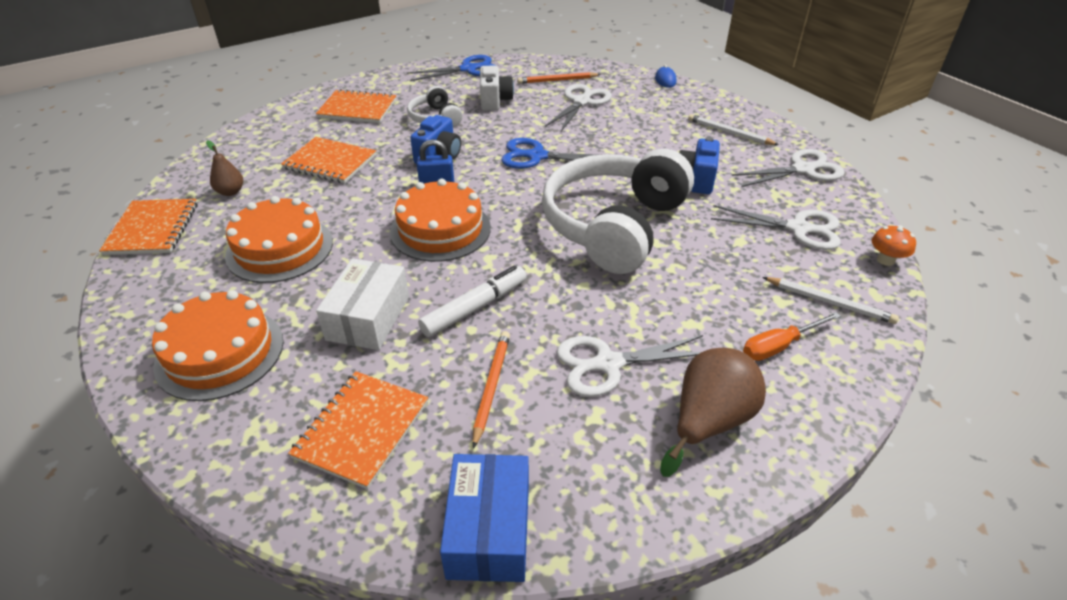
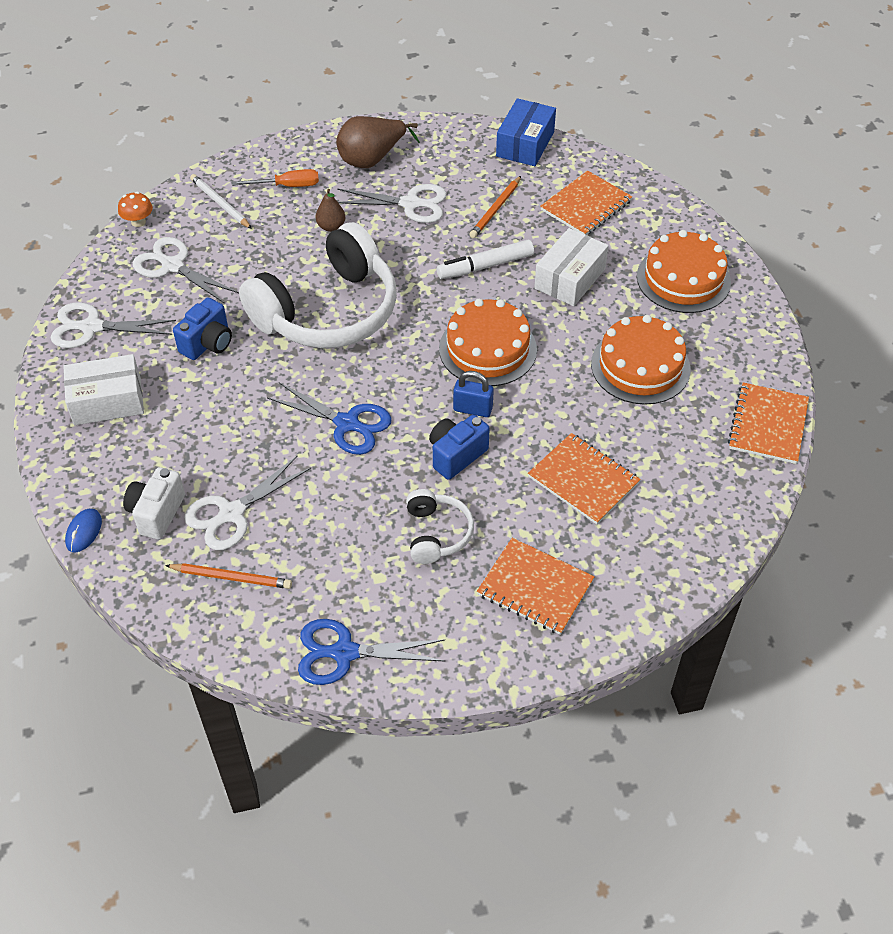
camera: 160 degrees left, 10 degrees up
brown pear [206,140,243,196] -> brown pear moved to [316,189,345,232]
white camera [480,66,514,111] -> white camera moved to [123,467,185,540]
white pencil [688,114,779,145] -> white box [63,354,144,425]

